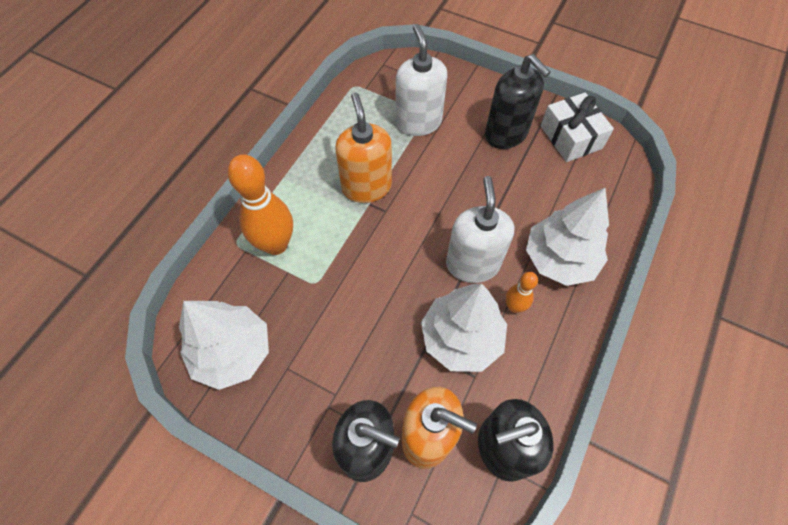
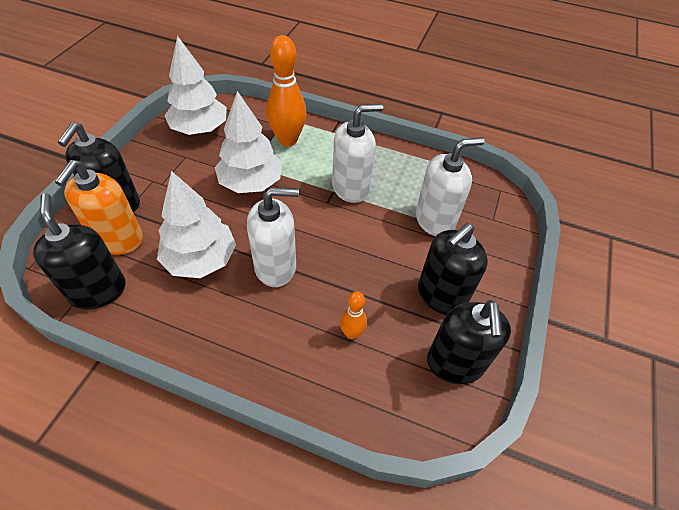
camera: 80 degrees right, 10 degrees down
orange soap dispenser [335,93,392,203] -> white soap dispenser [332,104,383,203]
orange bowling pin [506,272,538,313] -> orange bowling pin moved to [340,291,367,339]
white tree [526,188,609,286] -> white tree moved to [215,91,282,193]
white gift [541,93,614,162] -> black soap dispenser [427,300,511,384]

